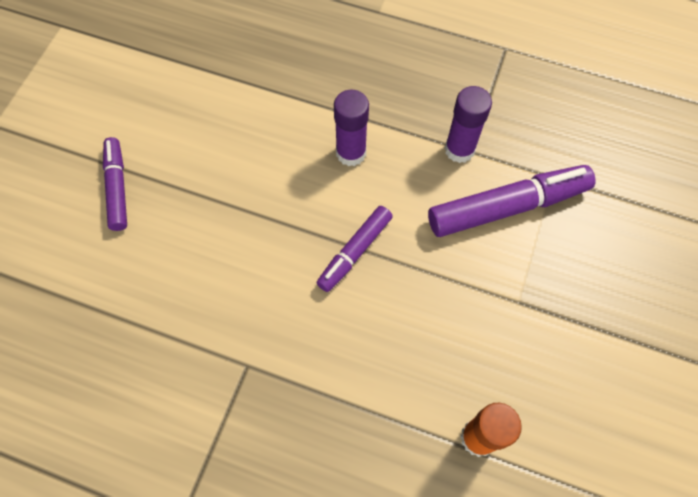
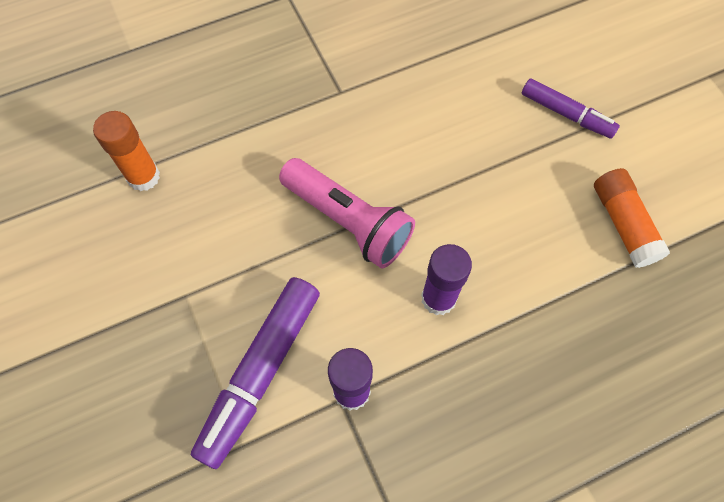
camera: 135 degrees right, 0 degrees up
purple marker [316,206,393,292] -> pink flashlight [279,158,415,268]
none -> orange glue stick [594,168,670,268]

